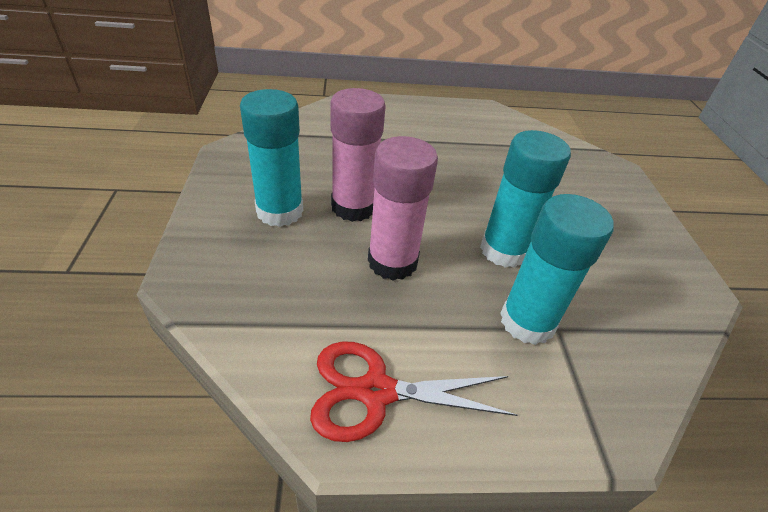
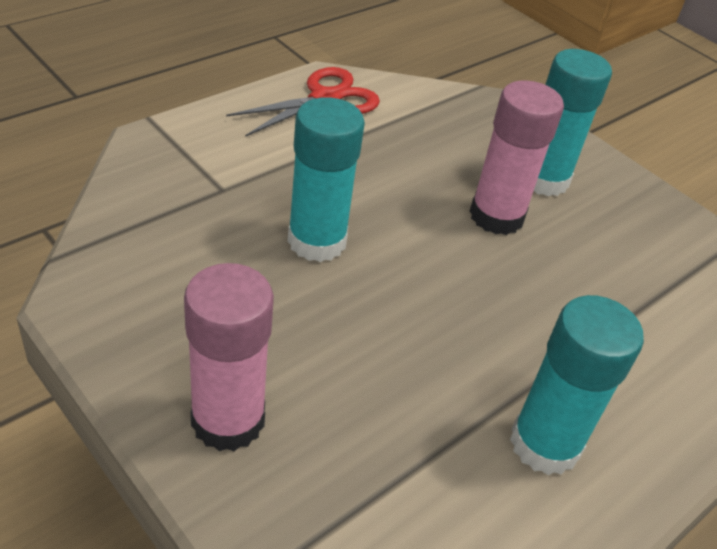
camera: 140 degrees right, 0 degrees up
pink glue stick [368,136,438,281] -> pink glue stick moved to [184,263,274,451]
turquoise glue stick [500,194,614,345] -> turquoise glue stick moved to [510,295,644,475]

